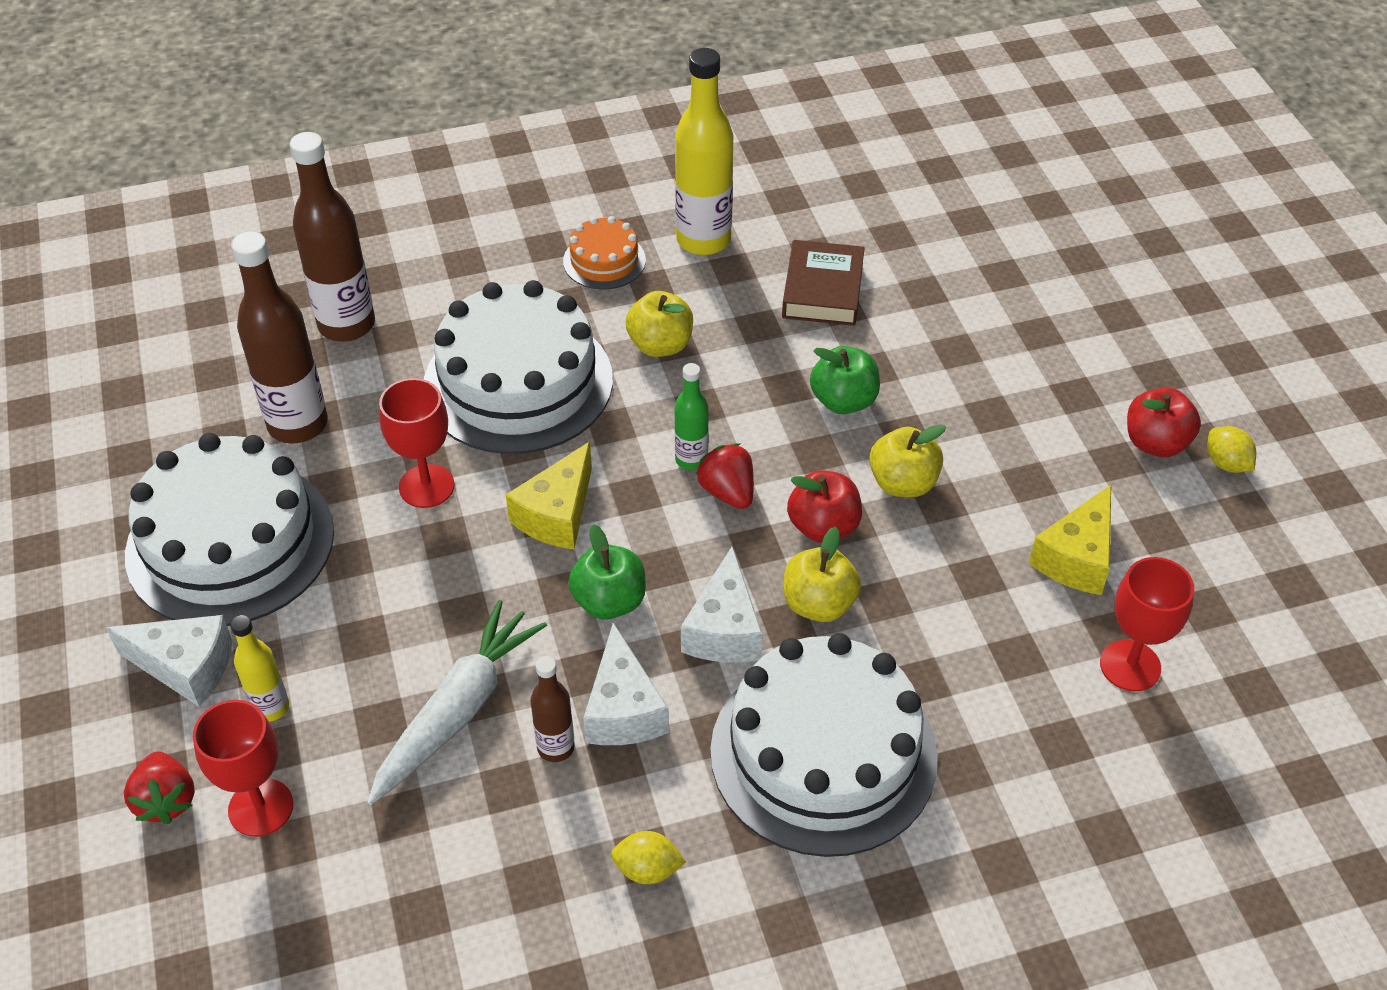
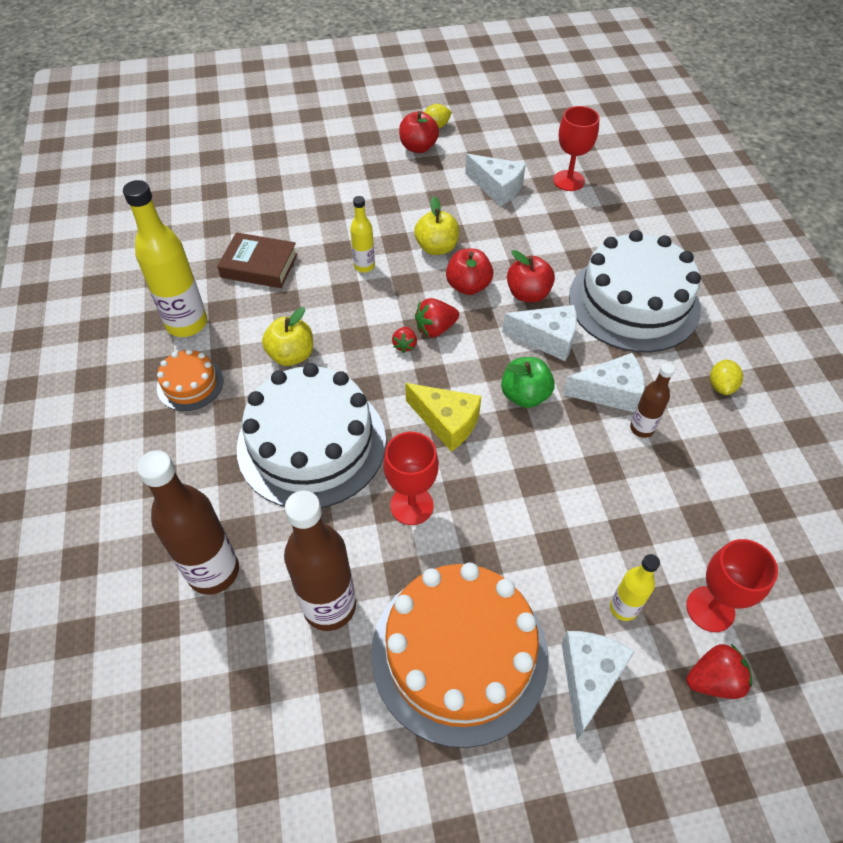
camera: 85 degrees left, 5 degrees up
white cake [125,433,334,626] -> orange cake [371,563,549,748]
white carrot [367,600,547,805] -> none
green bottle [674,363,709,470] -> red strawberry [392,327,417,353]
yellow apple [784,527,861,622] -> red apple [507,250,555,302]
green apple [810,346,880,414] -> yellow bottle [350,196,375,272]
yellow cheese [1029,485,1111,595] -> white cheese [465,154,526,206]

